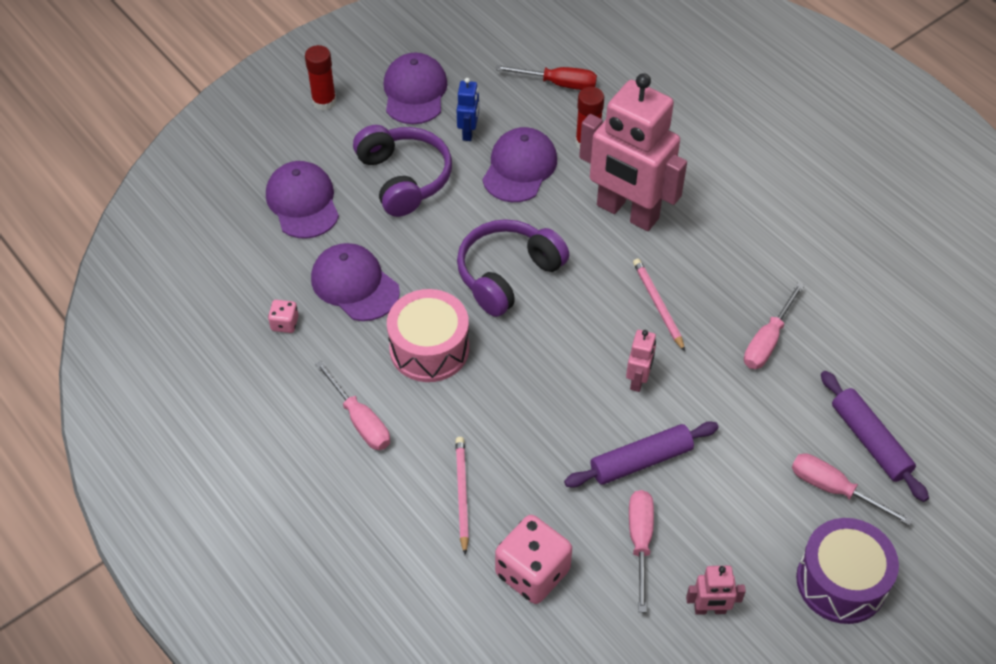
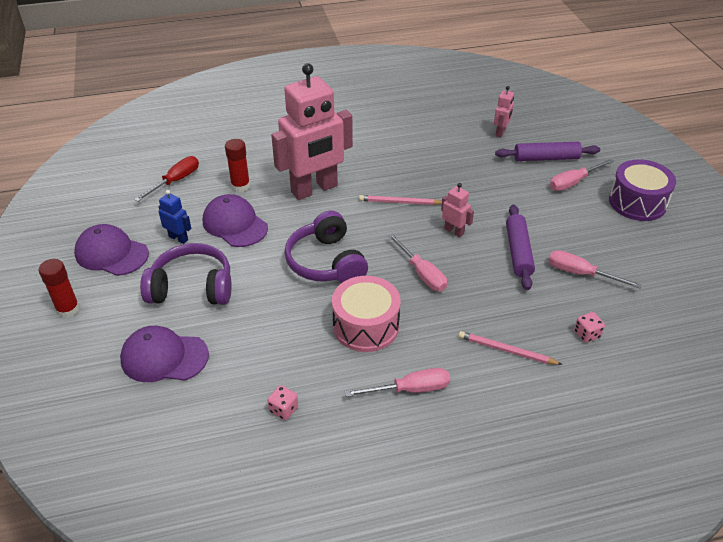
camera: 65 degrees left, 10 degrees down
purple cap [311,243,400,321] -> none
pink dice [495,515,572,604] -> pink dice [574,312,605,343], size x0.48
pink robot [686,566,746,615] -> pink robot moved to [494,86,514,137]
pink screwdriver [744,283,804,369] -> pink screwdriver moved to [388,234,447,291]

